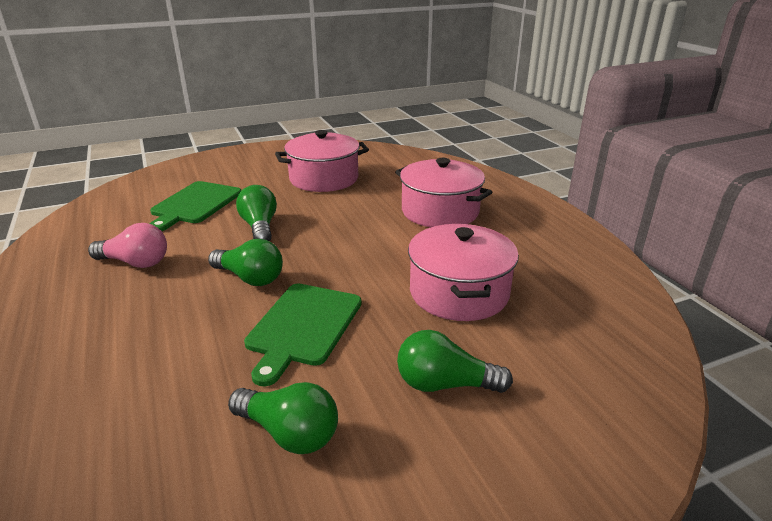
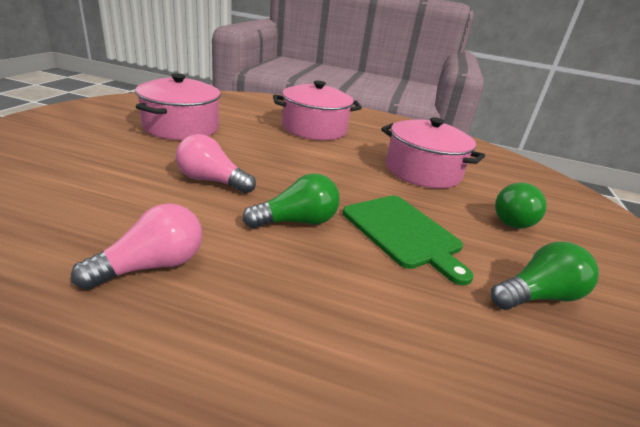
camera: 55 degrees left, 0 degrees up
green cutting board [150,181,241,231] -> none
green light bulb [236,185,277,242] -> pink light bulb [176,134,256,194]

